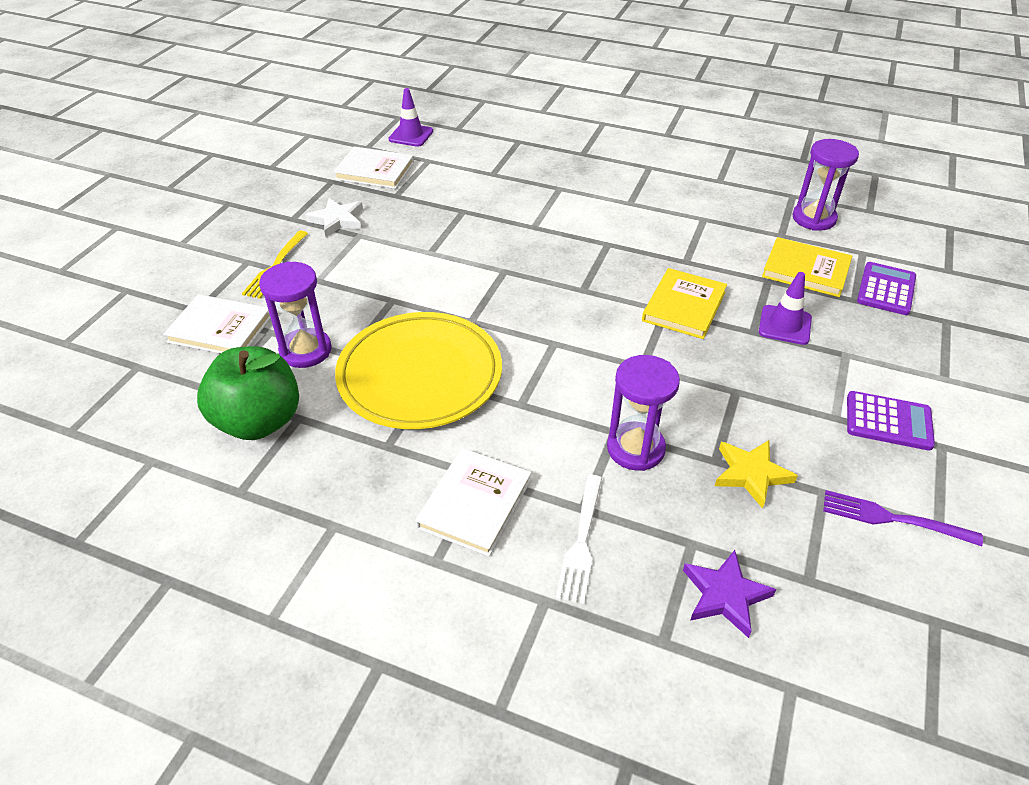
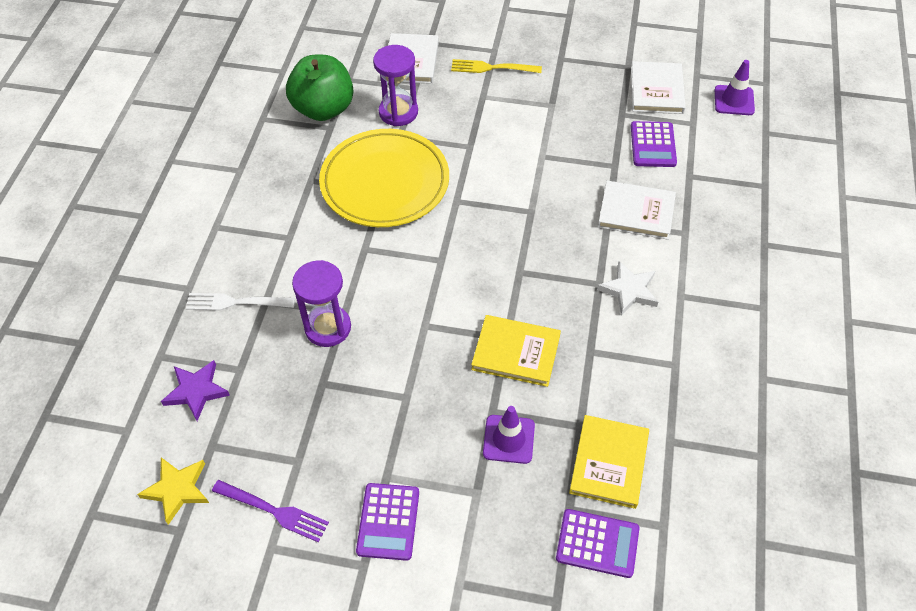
camera: 80 degrees right, 10 degrees up
white star [305,198,363,237] -> white star moved to [597,261,658,316]
white book [415,448,531,557] -> white book moved to [598,181,676,240]
yellow star [715,440,798,509] -> yellow star moved to [137,457,209,525]
purple hourglass [792,139,859,231] -> none
purple fork [823,490,983,546] -> purple fork turned 105 degrees clockwise [212,480,329,543]
none -> purple calculator [631,121,677,167]

